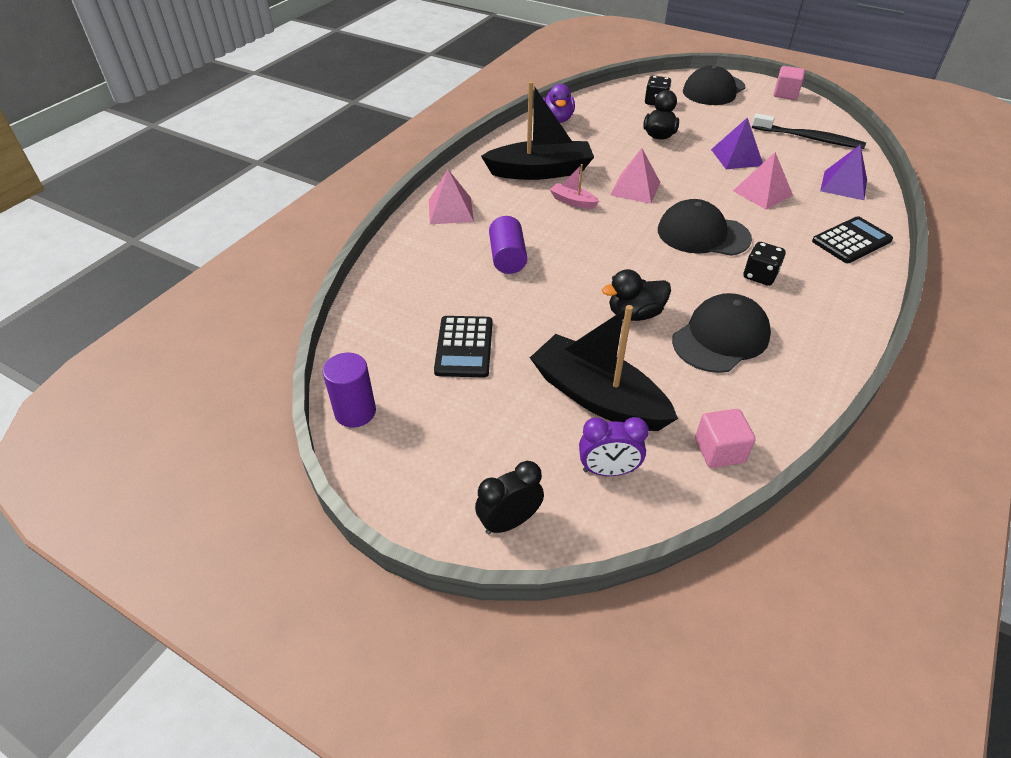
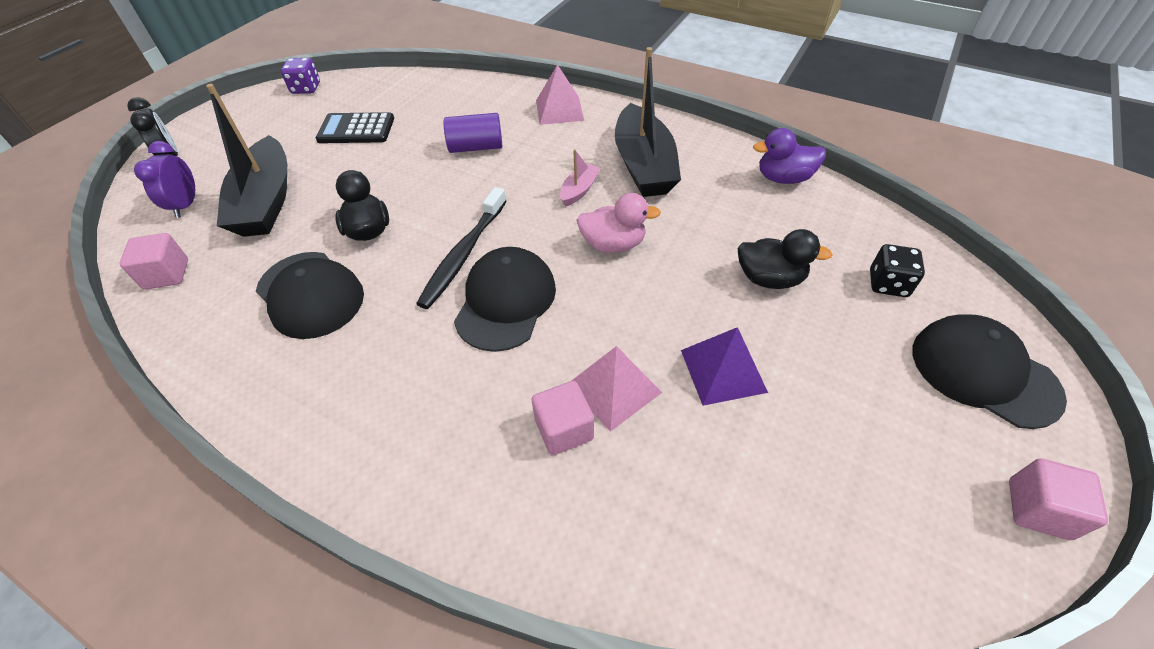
camera: 90 degrees right, 5 degrees up
purple cylinder [323,353,376,428] -> purple dice [281,58,320,94]
black boat [530,305,678,431] -> black boat turned 135 degrees clockwise [206,84,287,237]
pink pyramid [610,148,661,204] -> pink duck [577,193,661,253]
black dice [744,242,785,286] -> none
black toothbrush [752,113,866,149] -> black toothbrush moved to [416,187,507,309]
black calculator [812,216,893,263] -> none
purple pyramid [820,145,867,200] -> none
none -> pink cube [532,381,594,456]

